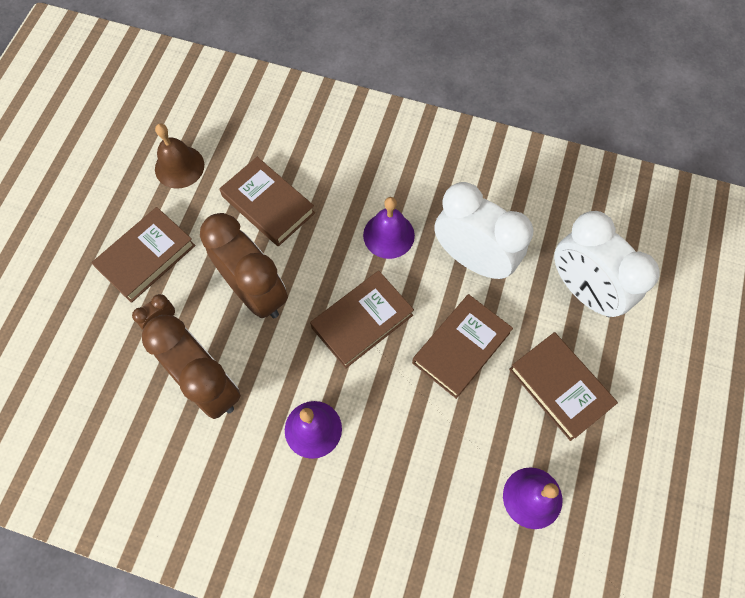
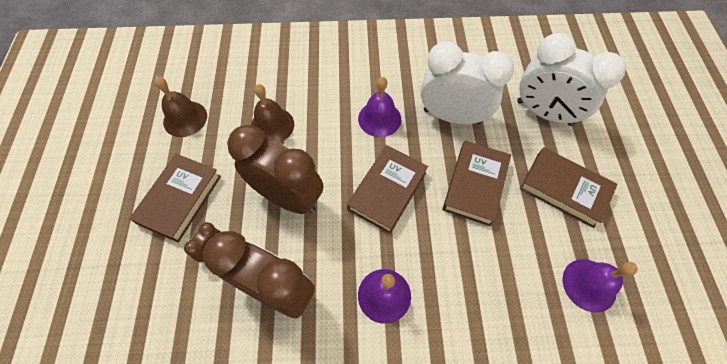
camera: 20 degrees left, 5 degrees down
brown book [219,157,315,247] -> brown bell [251,84,294,143]

